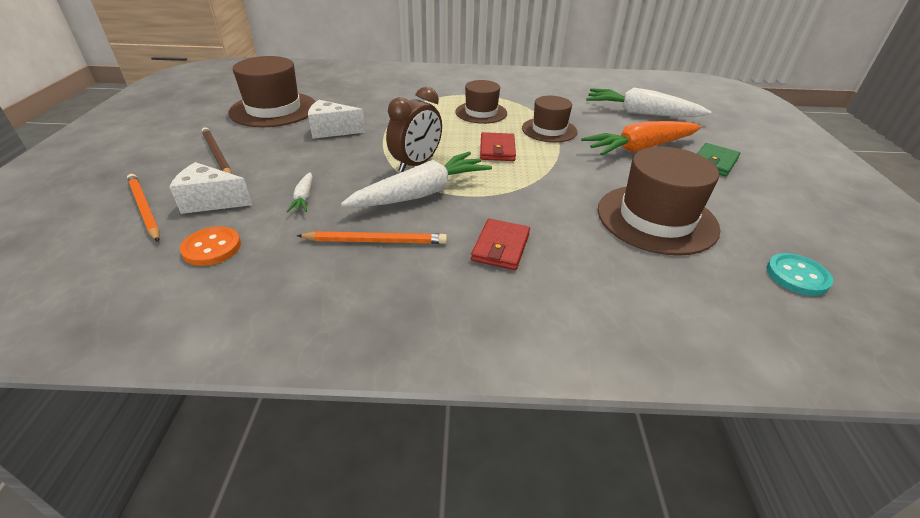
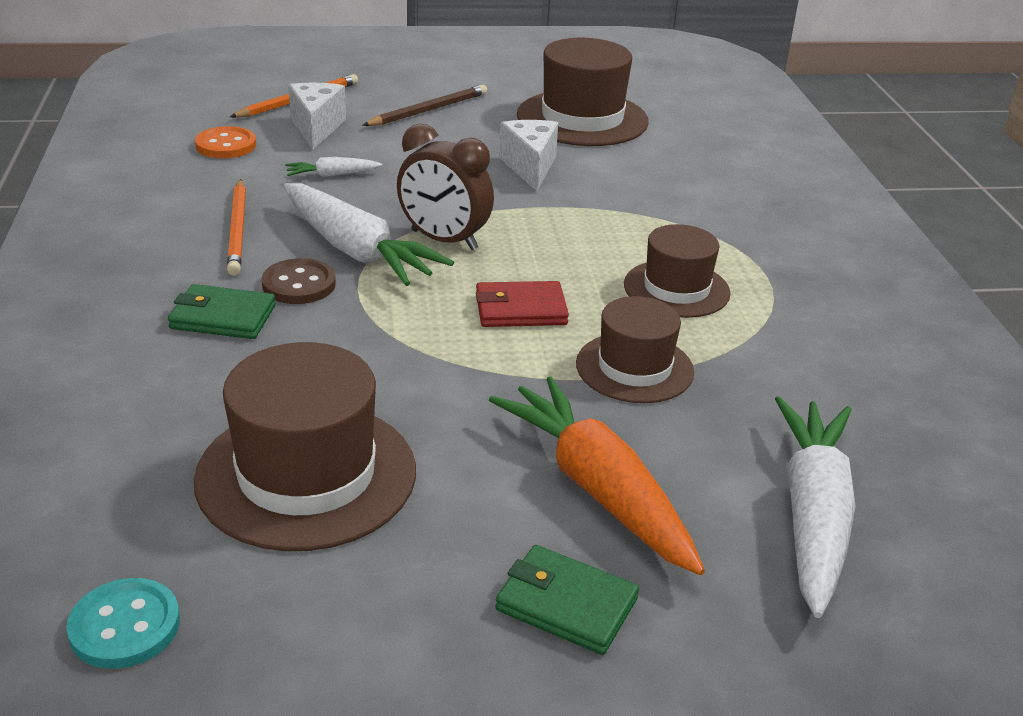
camera: 80 degrees right, 5 degrees down
red wallet [471,219,530,270] -> green wallet [168,284,276,339]
none -> brown button [262,258,336,304]

